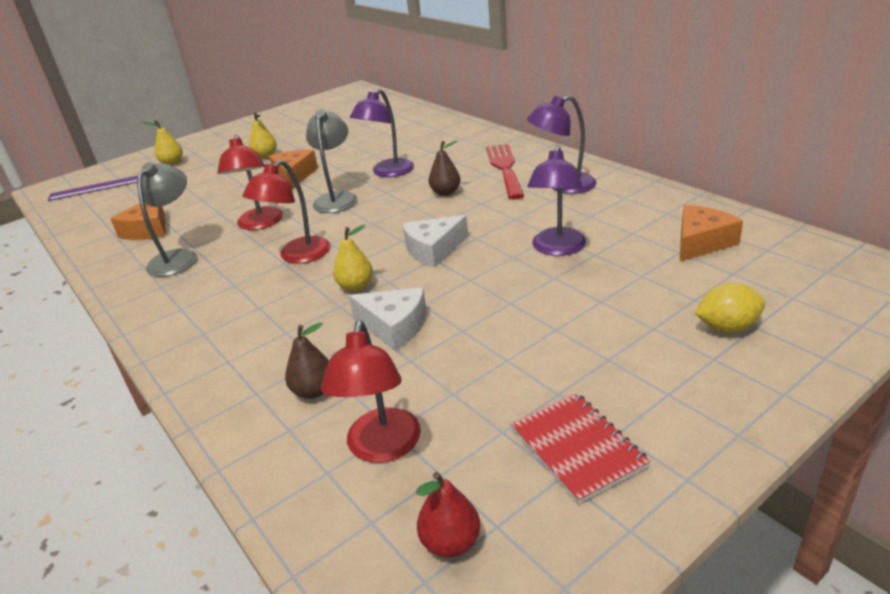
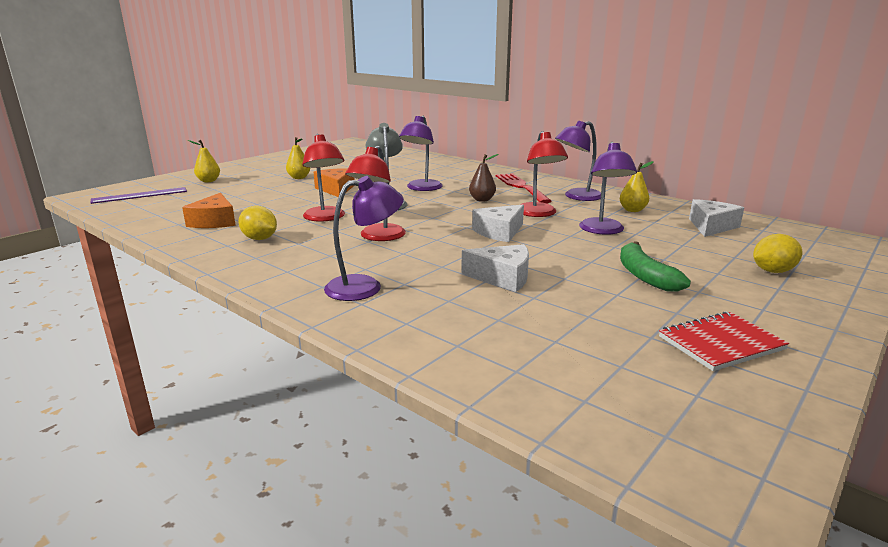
camera: 15 degrees left, 10 degrees down
grey lamp [137,162,197,277] -> yellow lemon [238,206,277,240]
brown pear [285,323,329,399] -> none
red lamp [321,320,421,463] -> red lamp moved to [520,131,568,217]
yellow pear [333,225,373,291] -> yellow pear moved to [620,161,654,212]
red pear [416,472,480,558] -> none
red notebook [511,393,650,504] -> red notebook turned 75 degrees counterclockwise [659,311,789,371]
orange cheese [680,205,743,261] -> white cheese [689,199,744,237]
none -> purple lamp [324,176,404,301]
none -> green banana [620,241,691,292]

